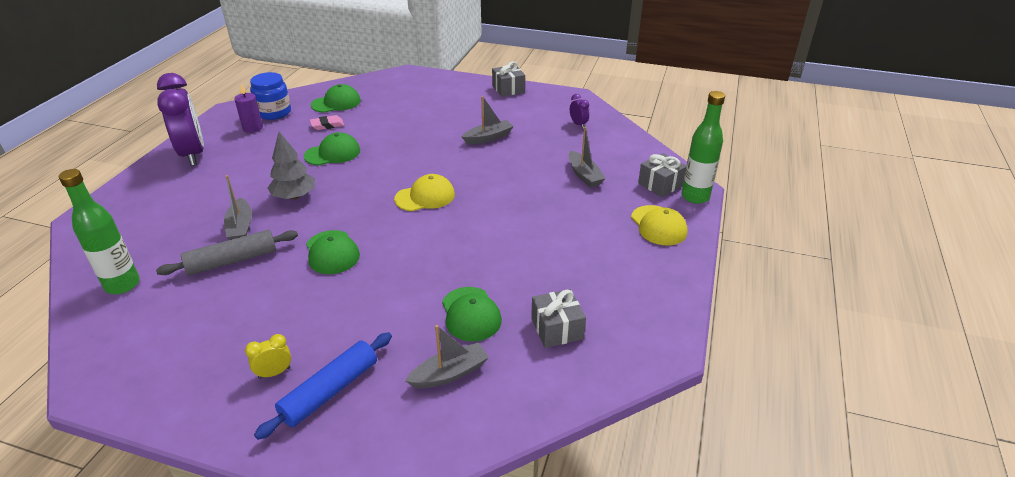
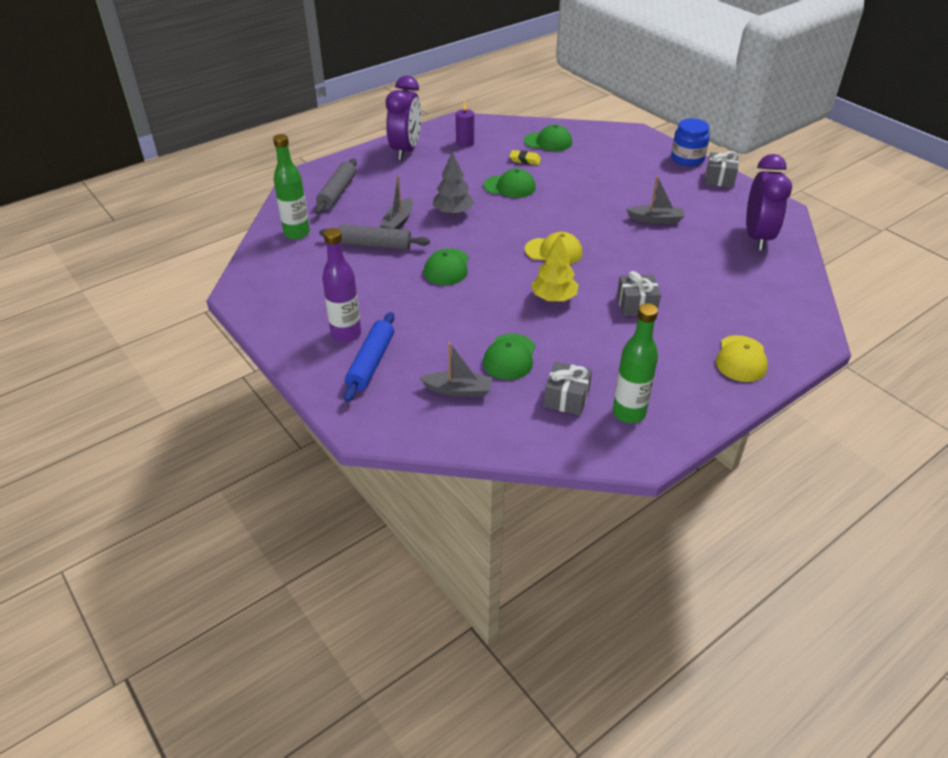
camera: 35 degrees right, 5 degrees up
yellow clock [245,334,291,379] -> purple bottle [322,228,361,342]
blue jar [250,72,291,120] -> blue jar moved to [671,118,710,166]
blue rolling pin [254,332,392,440] -> blue rolling pin turned 60 degrees counterclockwise [344,312,394,402]
pink eraser [310,115,344,130] -> yellow eraser [509,150,541,165]
grey boat [569,127,606,187] -> none
purple clock [570,94,589,128] -> purple clock [746,154,792,251], size x2.43
grey gift [638,153,686,197] -> grey gift moved to [617,271,661,316]
green bottle [682,91,725,204] -> green bottle moved to [613,303,658,423]
none -> grey rolling pin [315,159,357,214]
none -> yellow tree [531,234,579,301]

